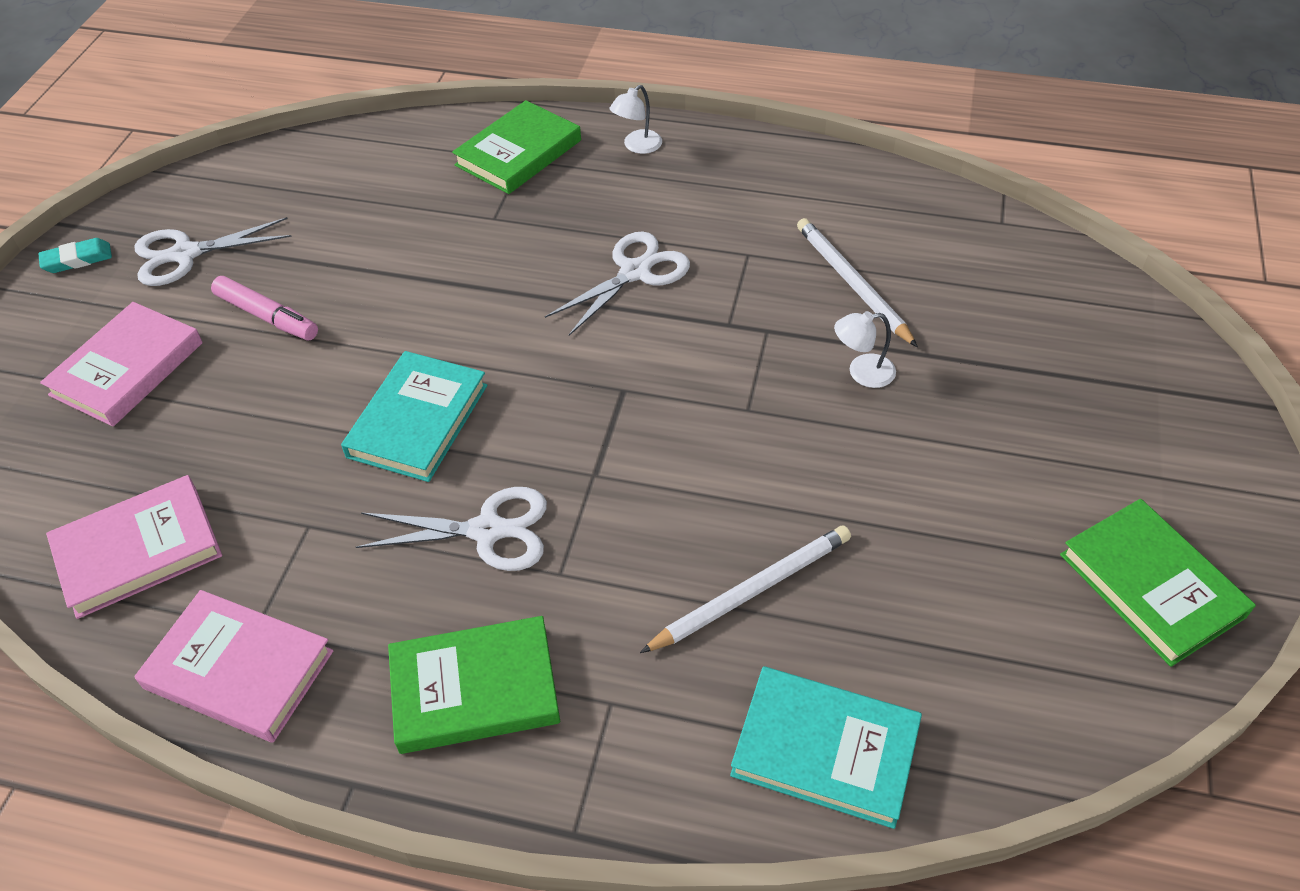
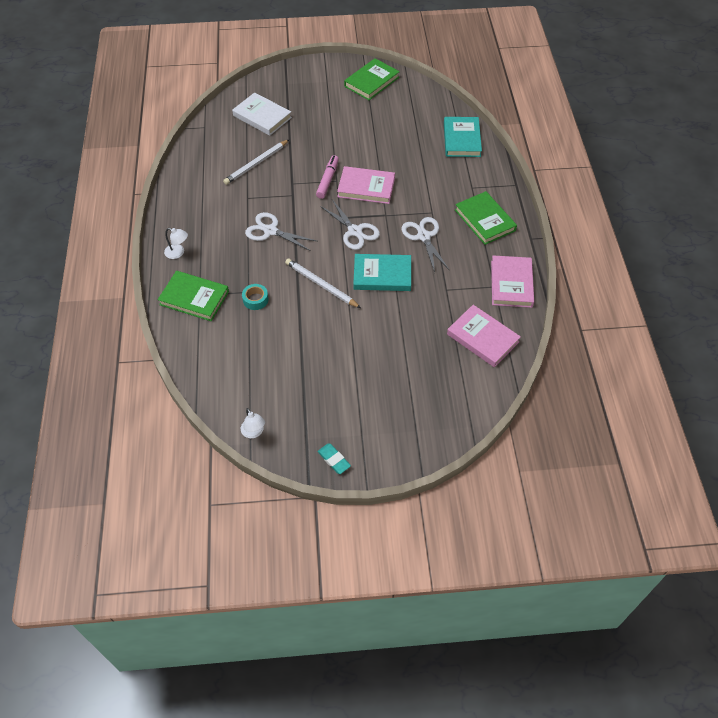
camera: 110 degrees left, 5 degrees up
pink book [40,302,203,427] -> pink book moved to [337,166,395,204]
white scissors [135,217,292,286] -> white scissors moved to [320,199,380,250]
pink marker [211,276,318,341] -> pink marker moved to [316,155,339,199]
white pencil [640,526,851,653] -> white pencil moved to [285,258,361,308]
white lamp [834,311,896,388] -> white lamp moved to [241,408,265,438]
none -> white book [232,92,292,136]
none -> turquoise tape [242,284,269,310]

